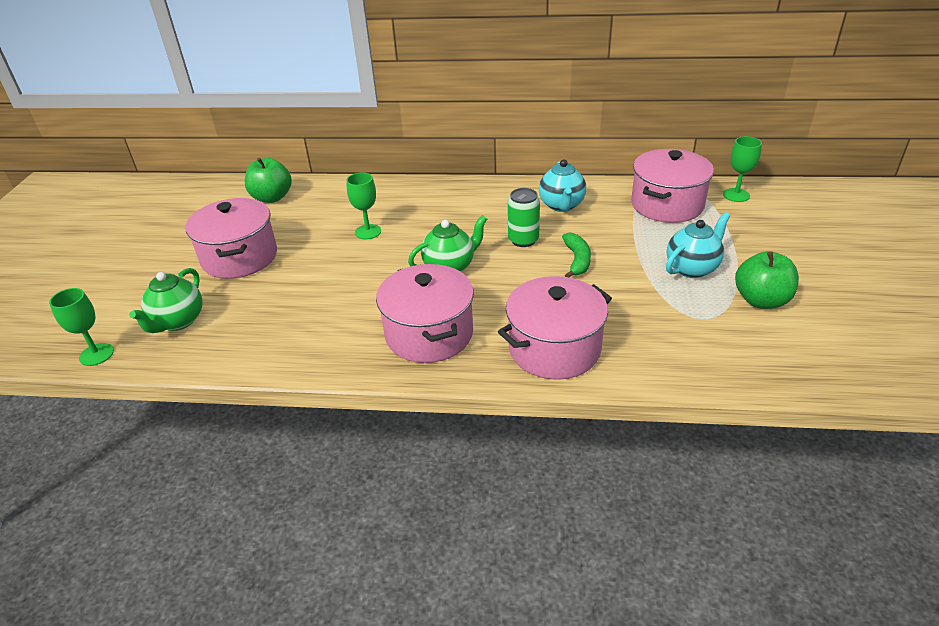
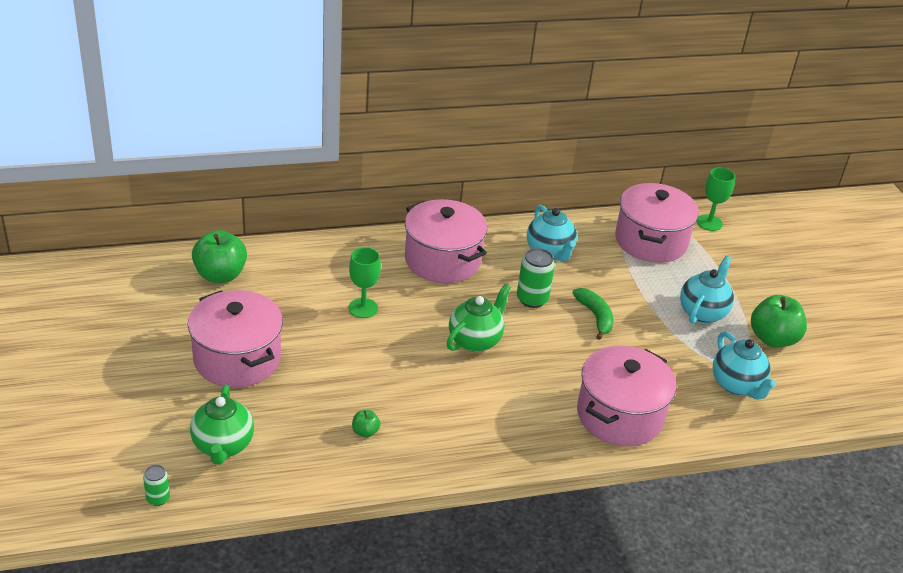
camera: 25 degrees left, 0 degrees up
green goblet [49,288,114,366] -> green can [143,465,170,506]
pink pot [376,264,474,363] -> pink pot moved to [405,199,487,283]
none -> green apple [352,410,381,437]
none -> turquoise teapot [713,331,776,400]

